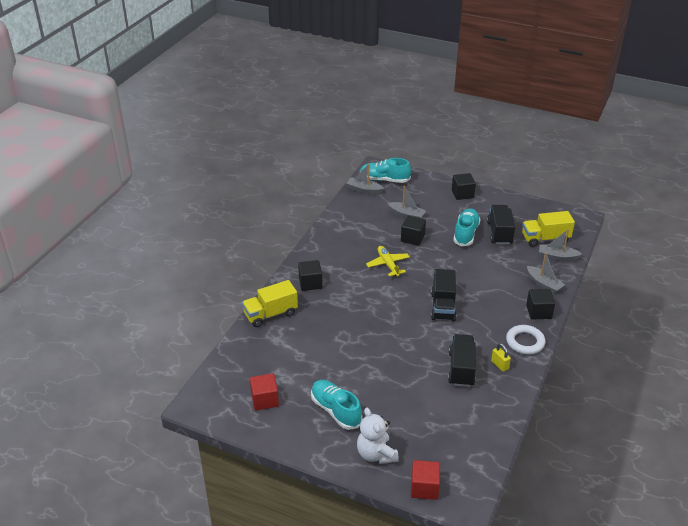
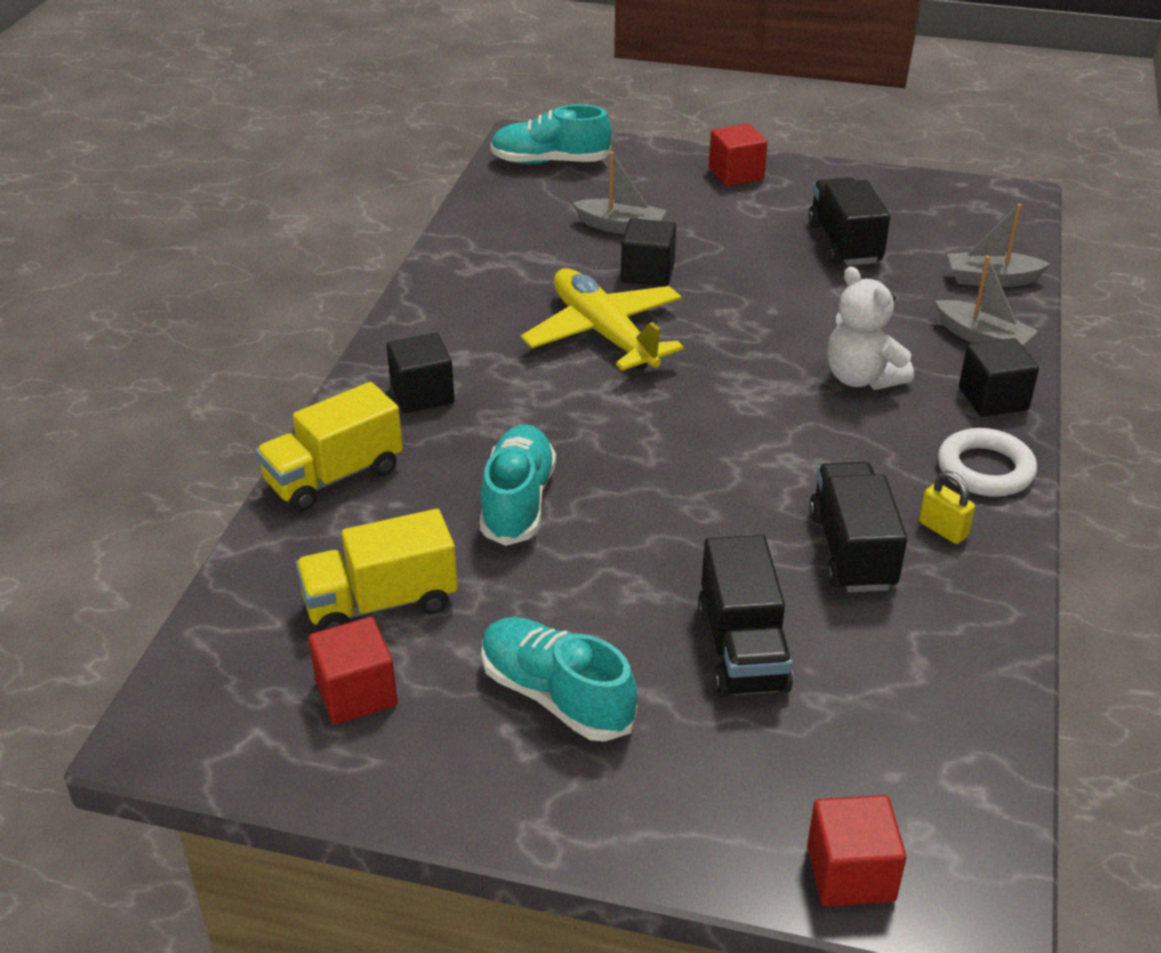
camera: 10 degrees left, 0 degrees up
grey boat [346,163,384,195] -> none
white teddy bear [357,408,399,464] -> white teddy bear moved to [827,266,914,390]
yellow plane [366,246,409,276] -> yellow plane [521,268,684,371], size x1.57
black truck [431,269,457,321] -> black truck moved to [698,535,793,698]
black cube [452,173,476,200] -> red cube [709,123,767,186]
turquoise shoe [453,208,481,246] -> turquoise shoe moved to [479,424,556,546]
yellow truck [522,211,575,247] -> yellow truck moved to [295,509,458,631]

